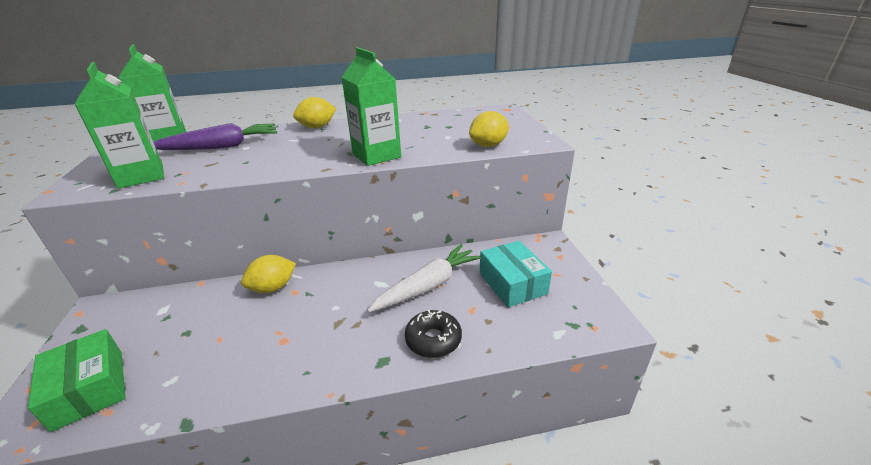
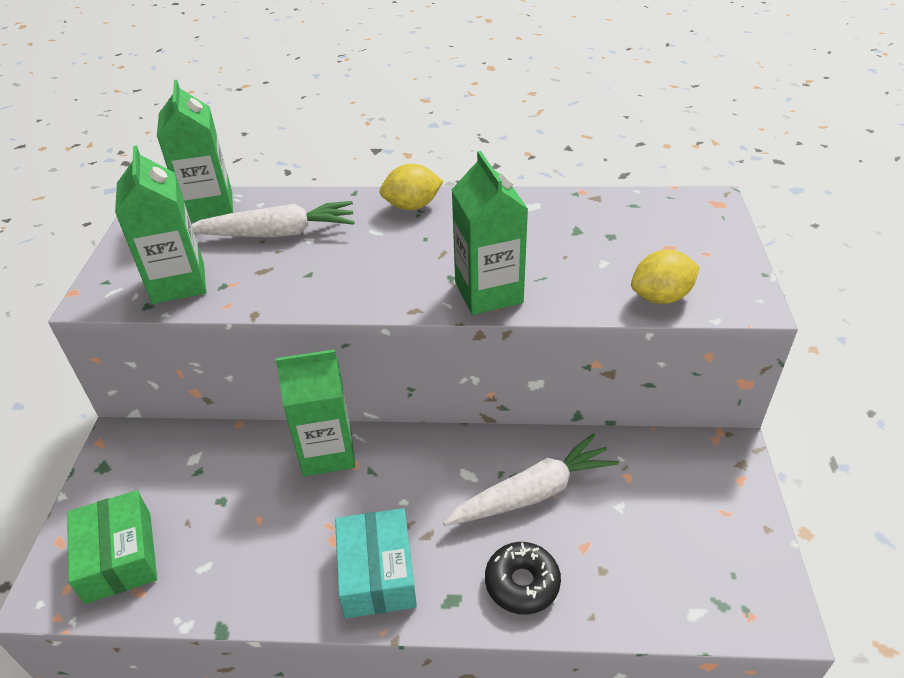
camera: 15 degrees right, 10 degrees up
purple carrot [154,123,277,150] -> white carrot [192,201,355,237]
yellow lemon [241,255,296,293] -> green carton [276,349,355,476]
turquoise box [480,241,552,307] -> turquoise box moved to [335,508,417,618]

